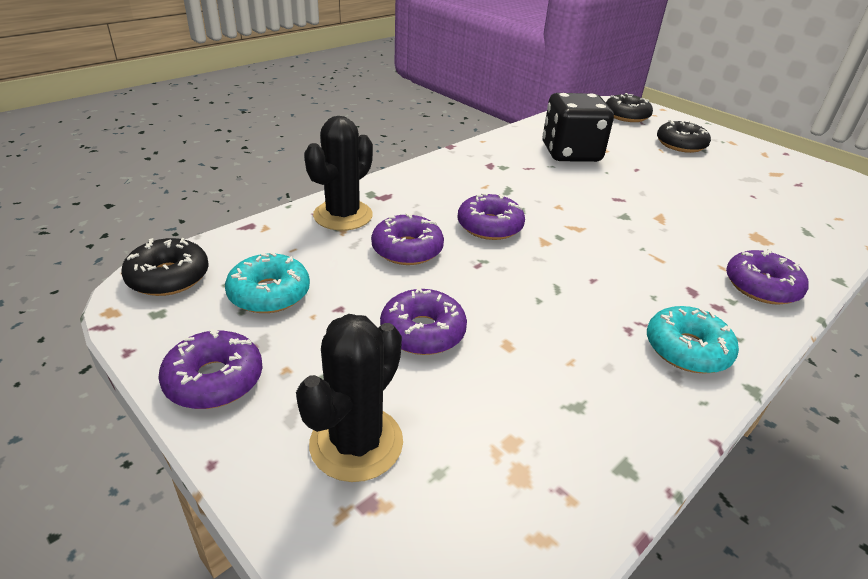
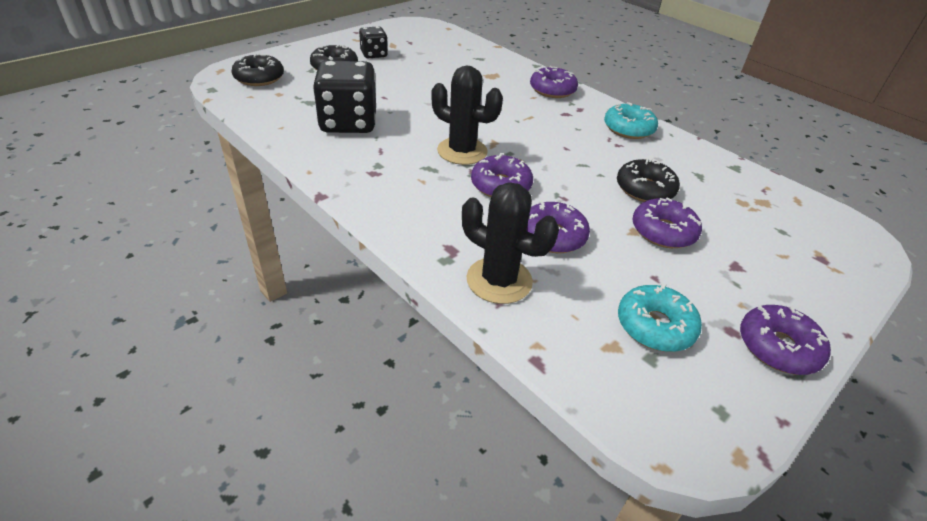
camera: 90 degrees left, 5 degrees up
black donut [121,238,209,296] -> black donut moved to [617,159,680,202]
black cactus [296,314,403,482] -> black cactus moved to [431,65,503,165]
none -> black dice [359,26,388,58]

